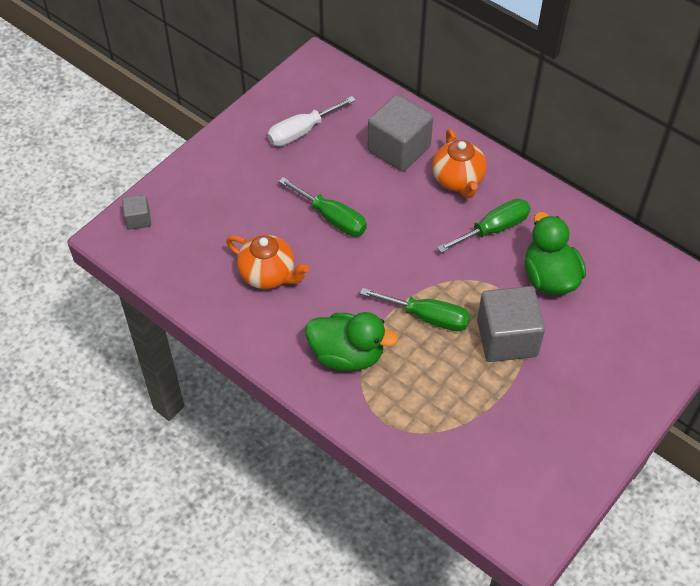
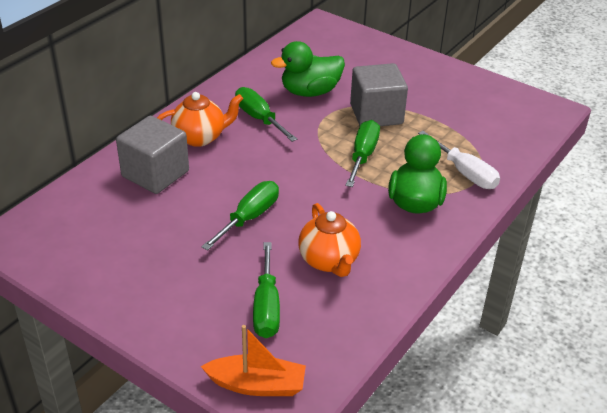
camera: 95 degrees left, 15 degrees down
grey cube [122,195,151,230] -> orange boat [201,325,306,396]
orange teapot [226,235,309,289] -> orange teapot turned 135 degrees clockwise [298,203,361,277]
white screwdriver [267,96,356,146] -> white screwdriver moved to [418,131,500,189]
none -> green screwdriver [253,242,280,338]

